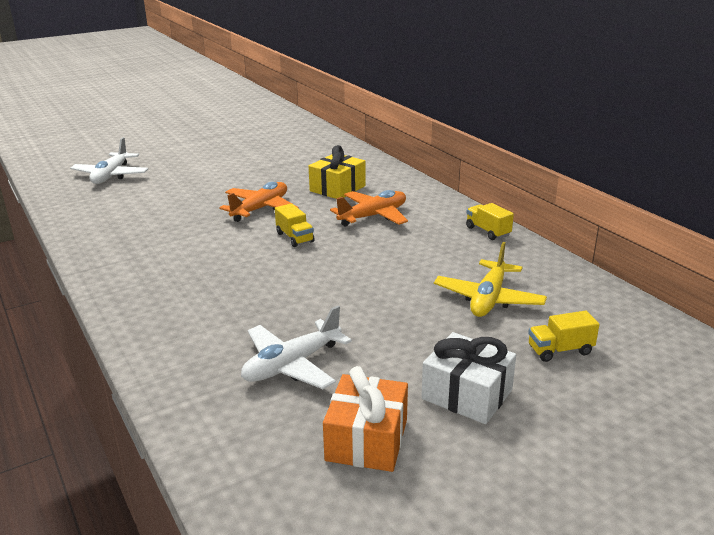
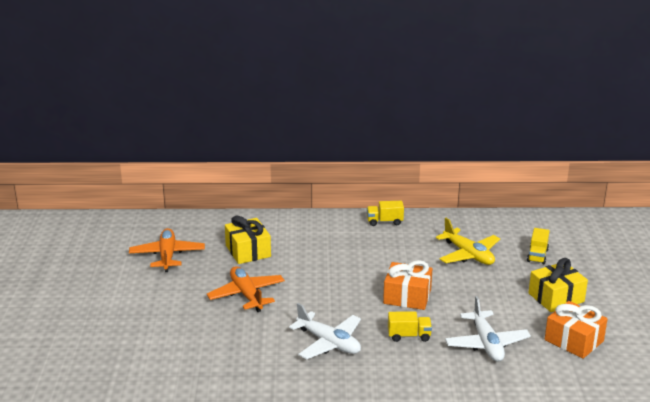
camera: 60 degrees left, 0 degrees up
white plane [70,137,148,184] -> white plane moved to [289,303,361,359]
yellow truck [275,203,315,247] -> yellow truck moved to [388,312,432,342]
orange plane [330,190,408,227] -> orange plane moved to [129,228,205,272]
white gift [421,332,516,424] -> yellow gift [528,258,588,312]
none -> orange gift [383,260,432,310]

